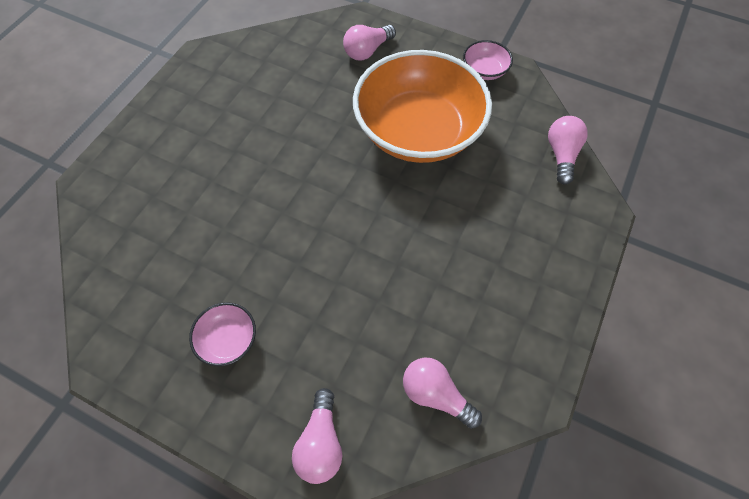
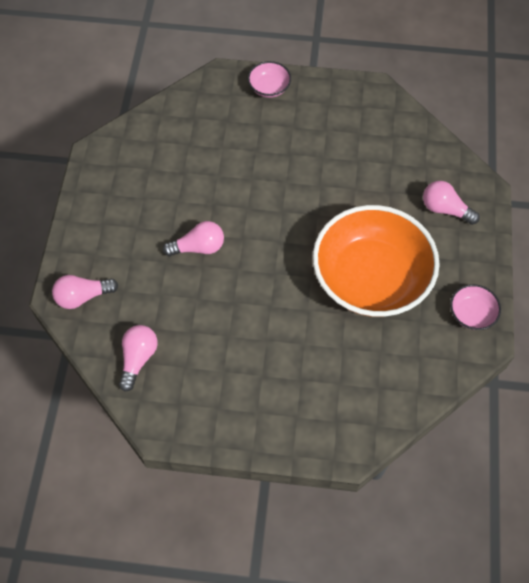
camera: 70 degrees right, 0 degrees up
pink bowl [189,302,256,366] -> pink bowl moved to [248,61,291,98]
pink light bulb [548,116,588,185] -> pink light bulb moved to [163,221,224,256]

